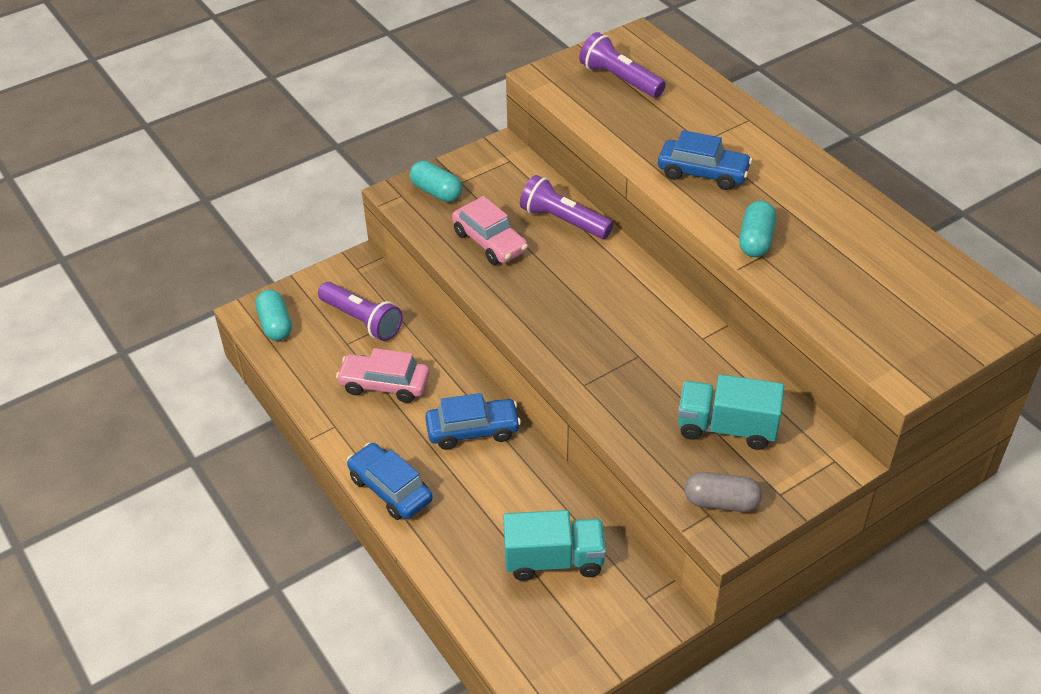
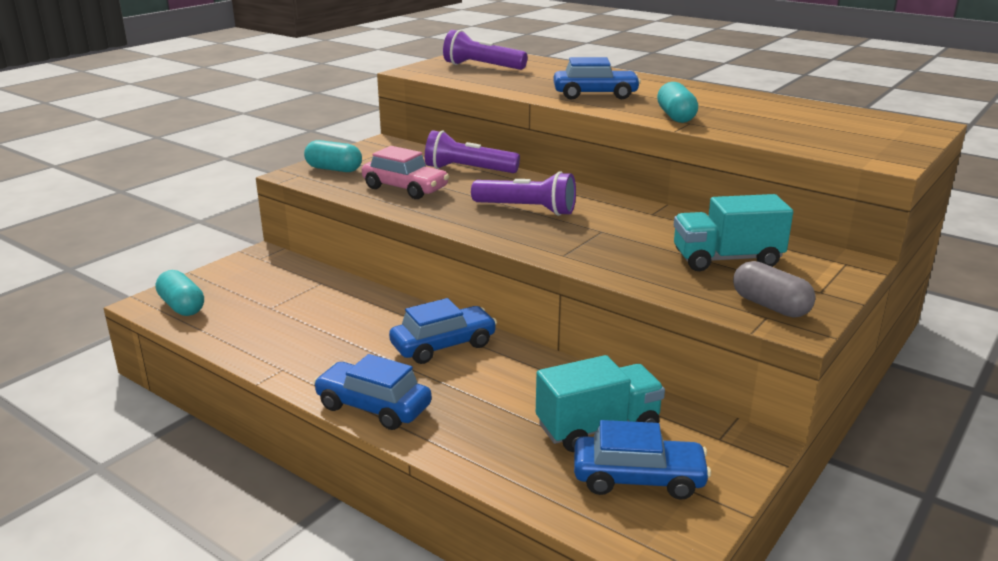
camera: 20 degrees left, 20 degrees down
purple flashlight [318,282,403,341] -> purple flashlight moved to [471,171,576,216]
pink car [336,348,430,403] -> none
grey capsule [684,472,762,512] -> grey capsule turned 60 degrees clockwise [733,261,816,318]
none -> blue car [574,420,711,500]

